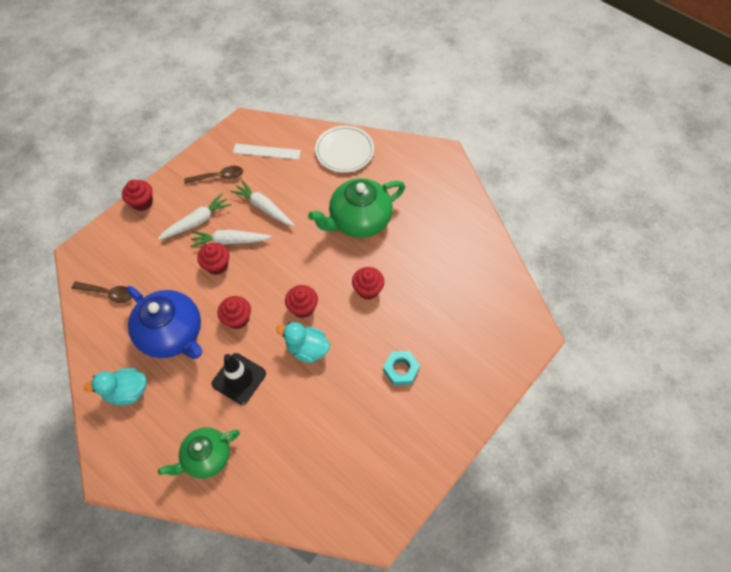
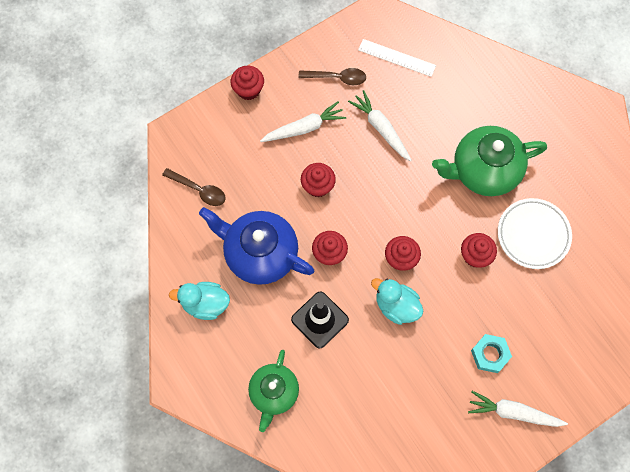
camera: 15 degrees right, 10 degrees up
blue teapot [126,286,202,359] -> blue teapot turned 150 degrees clockwise [199,207,315,285]
green teapot [158,428,240,479] -> green teapot turned 60 degrees counterclockwise [248,350,299,432]
white carrot [190,230,272,247] -> white carrot moved to [468,391,568,427]
white plate [315,126,374,173] -> white plate moved to [498,198,572,269]

